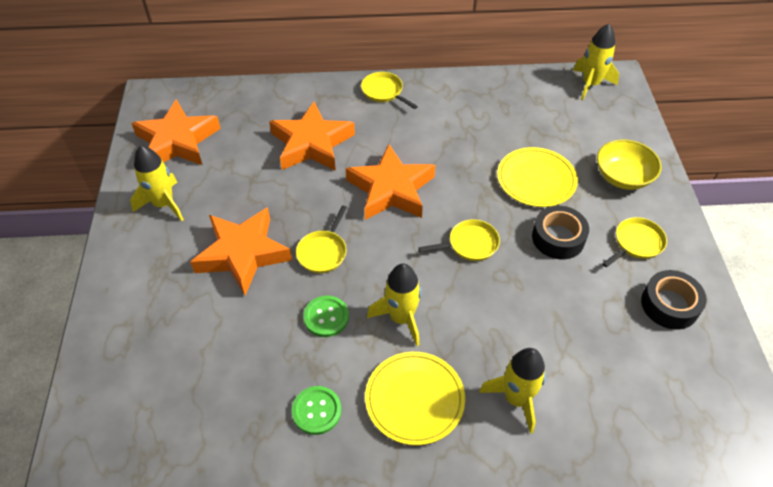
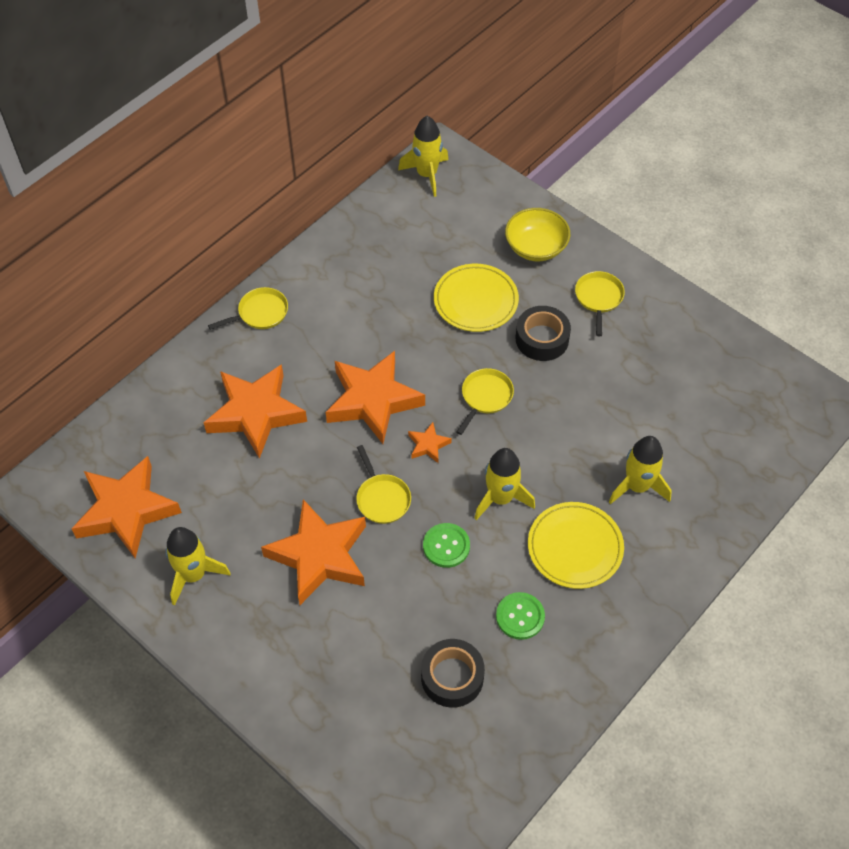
camera: 45 degrees left, 5 degrees up
yellow pan [361,72,418,109] -> yellow pan turned 150 degrees clockwise [208,287,288,330]
black tape [641,270,707,330] -> black tape moved to [421,639,485,708]
none -> orange star [408,422,452,463]

